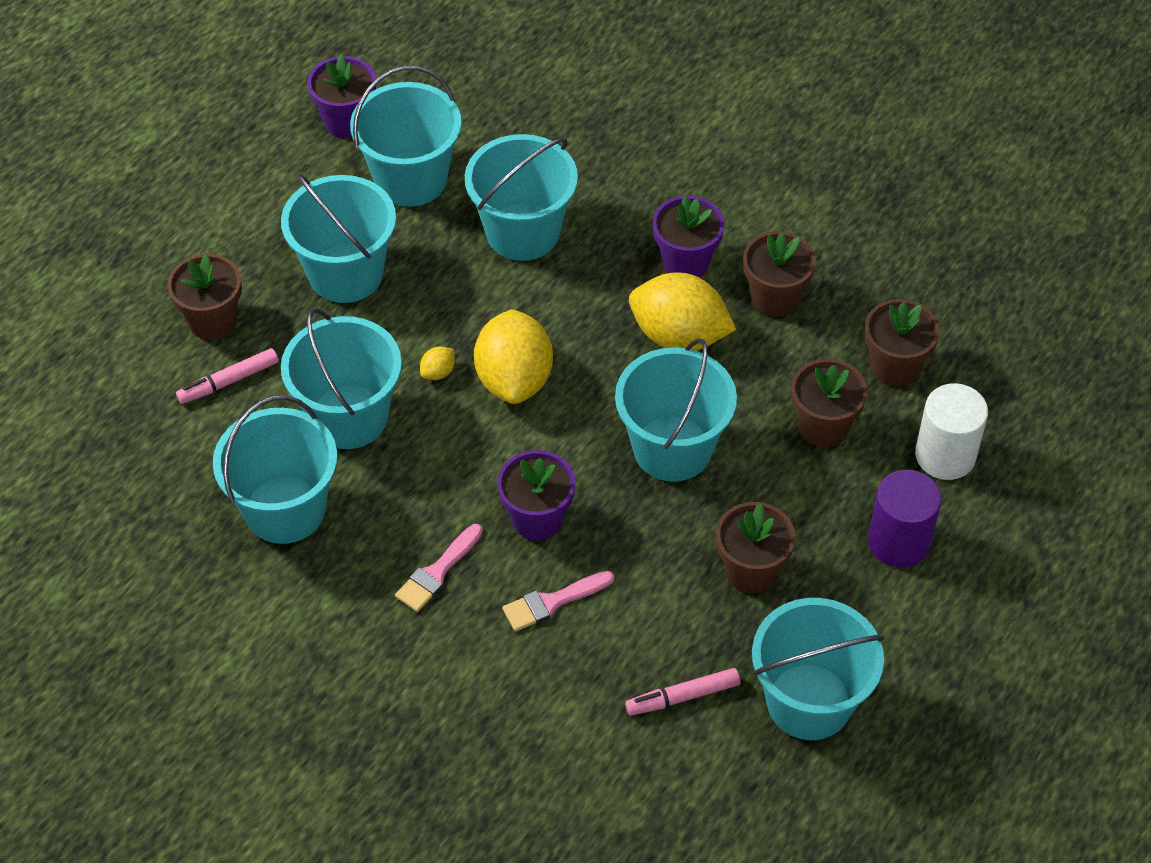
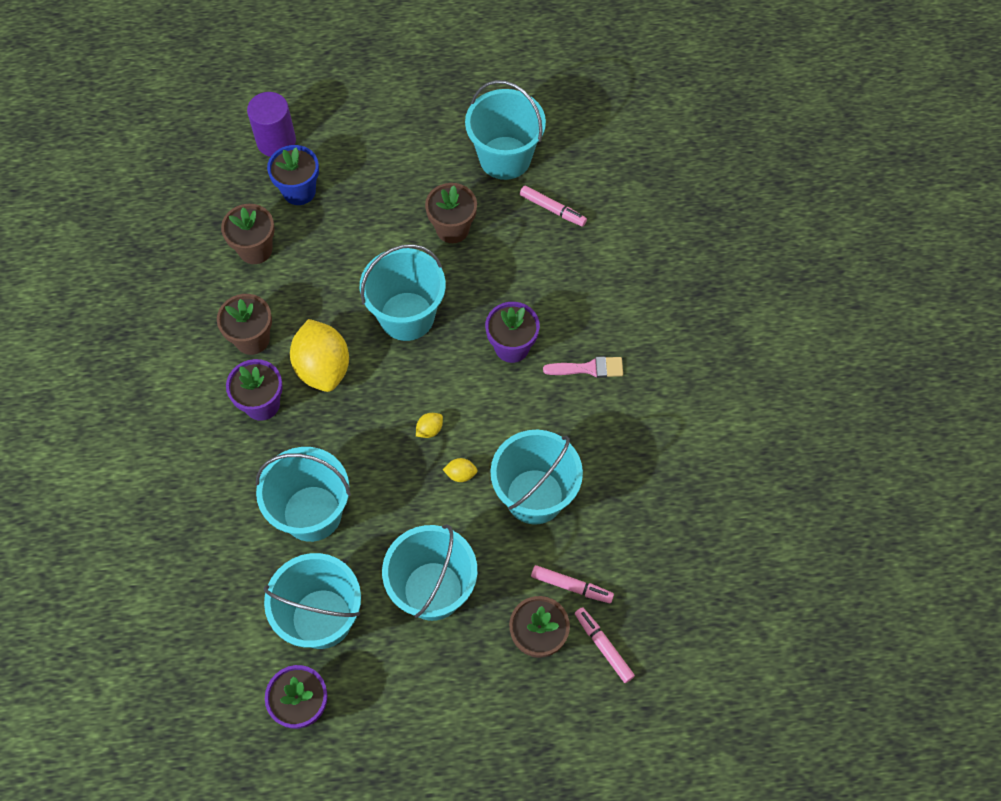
camera: 130 degrees left, 10 degrees up
turquoise bucket [213,395,337,544] -> none
yellow lemon [474,309,553,404] -> yellow lemon [416,413,443,438], size x0.40
pink brush [502,571,614,632] -> none
brown flower pot [791,359,867,447] -> none
purple cylinder [868,470,942,567] -> purple cylinder moved to [247,92,296,157]
white cylinder [915,383,988,480] -> blue flower pot [267,145,319,205]
none -> pink marker [575,607,635,683]

